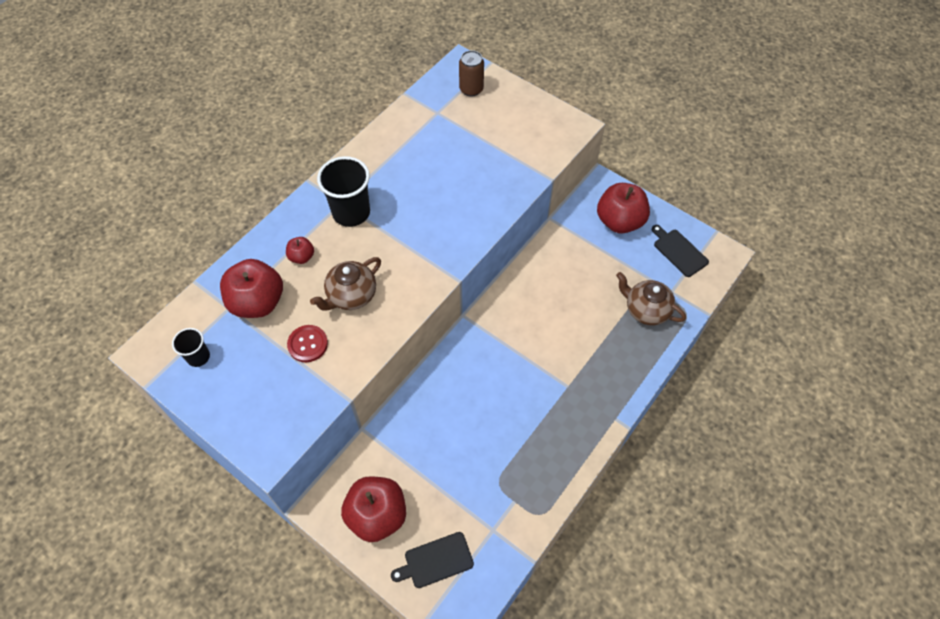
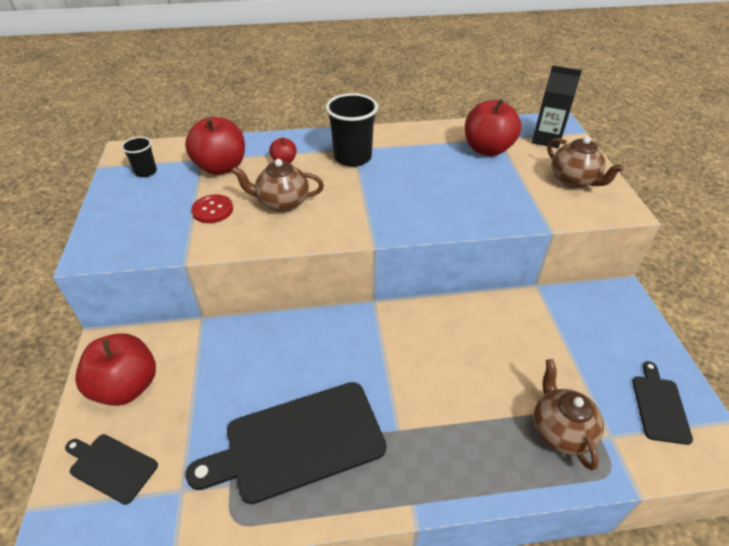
camera: 45 degrees right, 15 degrees down
brown can [459,50,484,97] -> black carton [532,65,582,148]
red apple [597,183,650,234] -> red apple moved to [465,99,521,156]
none -> black cutting board [186,382,386,504]
none -> brown teapot [547,136,624,188]

